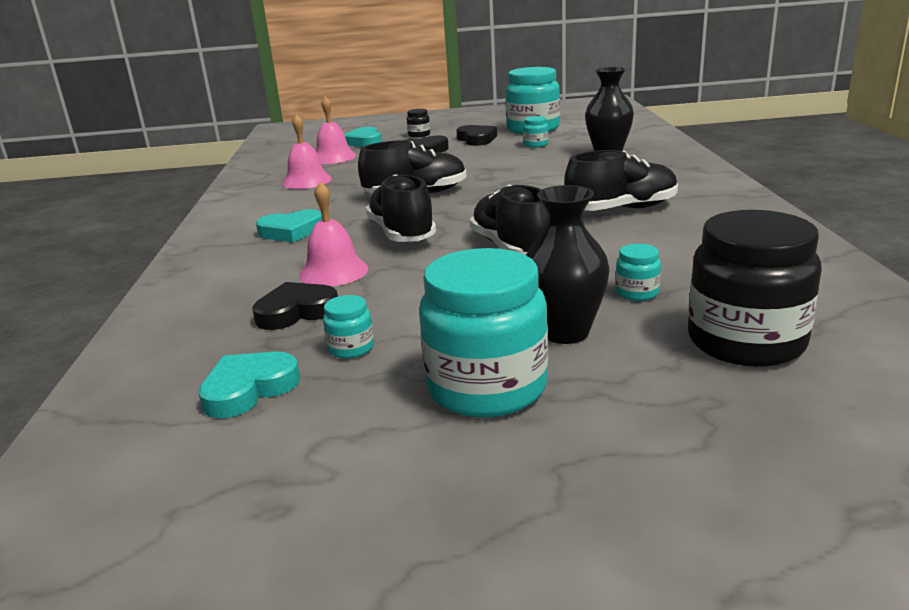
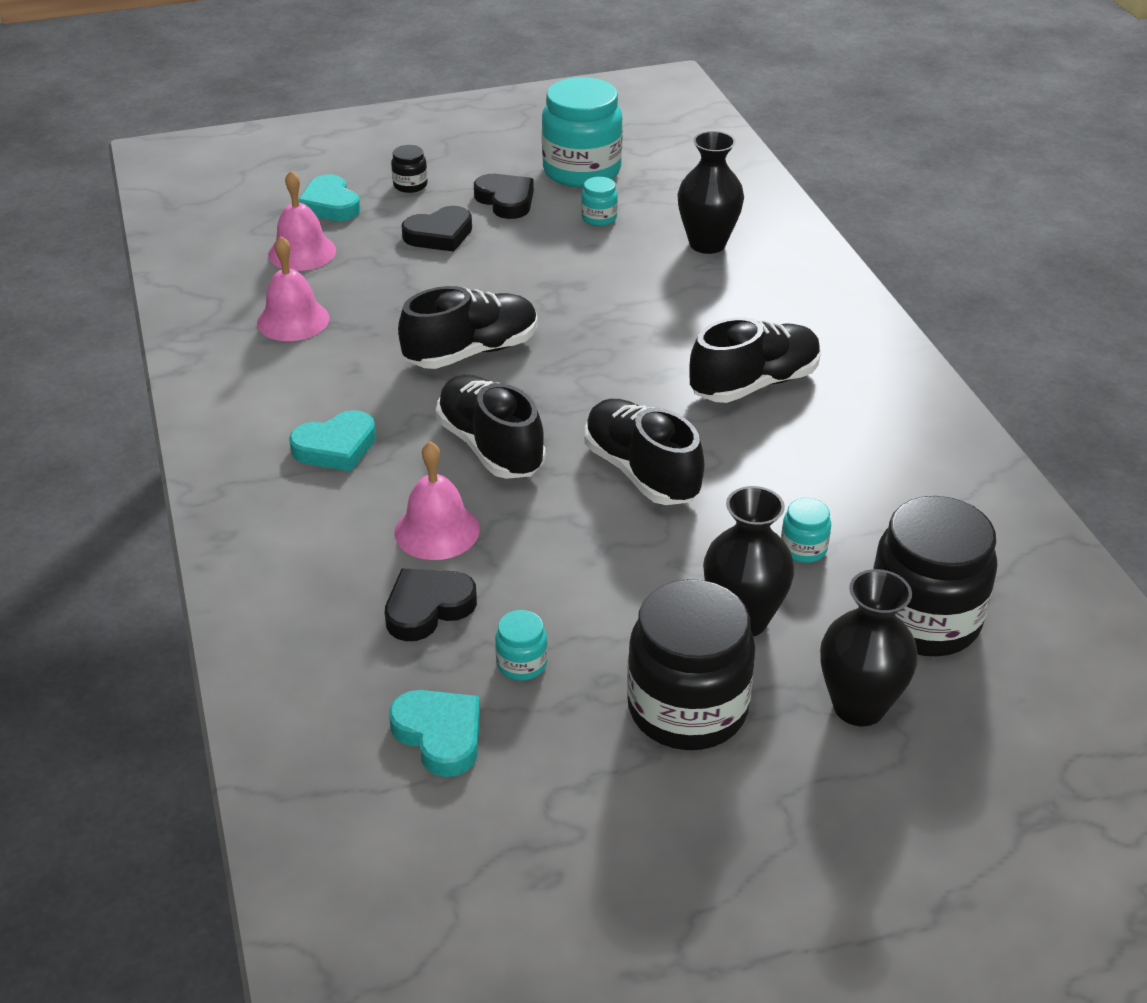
camera: 15 degrees left, 15 degrees up
turquoise heart [198,352,300,419] -> turquoise heart turned 105 degrees clockwise [389,690,480,777]
turquoise jar [419,248,548,418] -> black jar [627,579,756,750]
none -> black vase [820,569,918,726]

